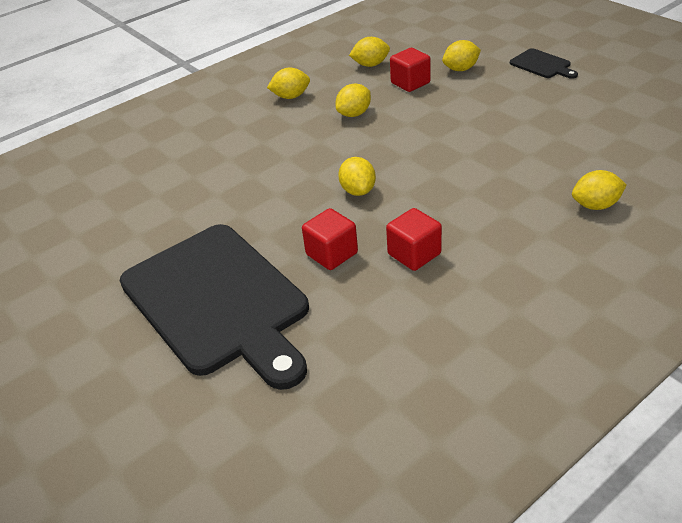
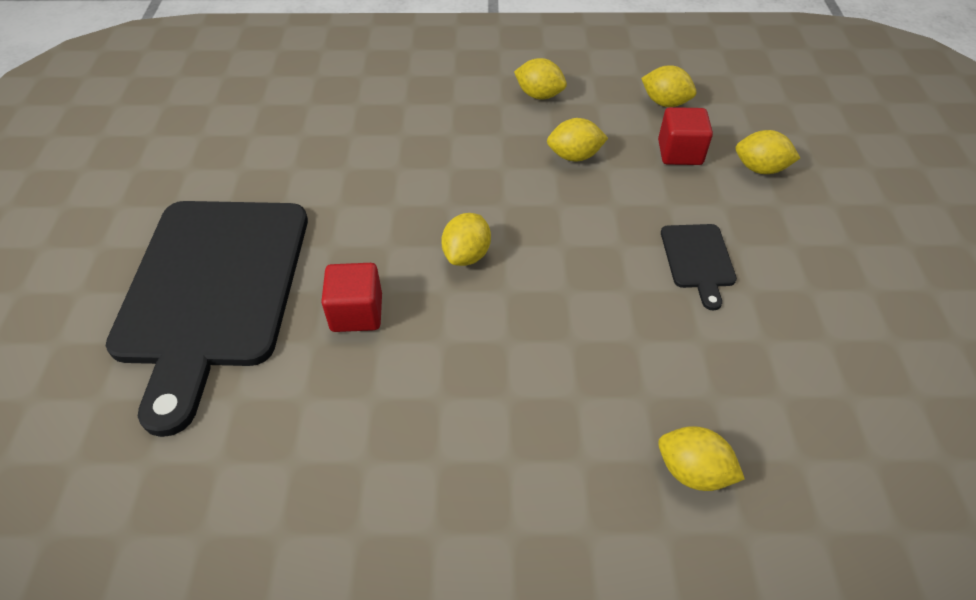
camera: 35 degrees right, 10 degrees up
red cube [386,208,442,271] -> none
black cutting board [510,48,578,79] -> black cutting board moved to [661,224,737,310]

